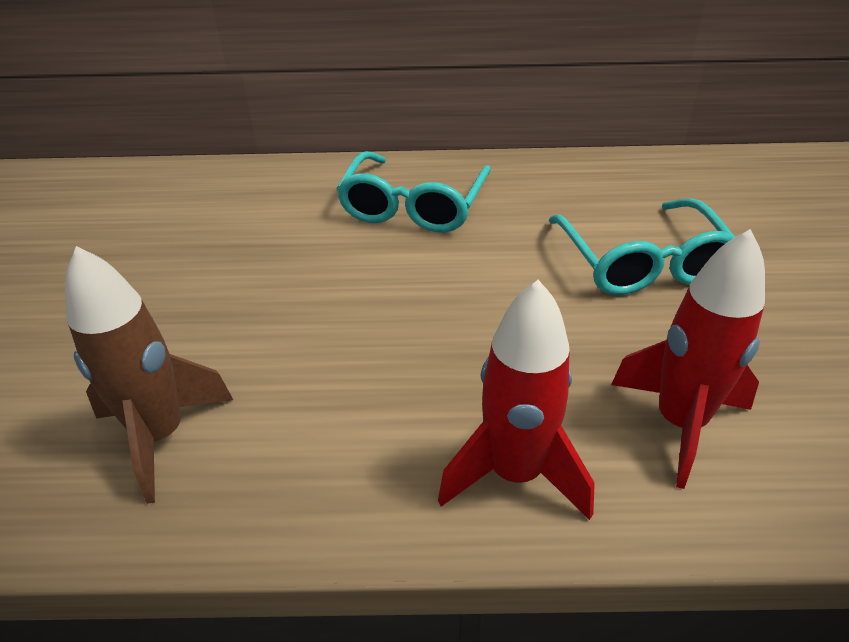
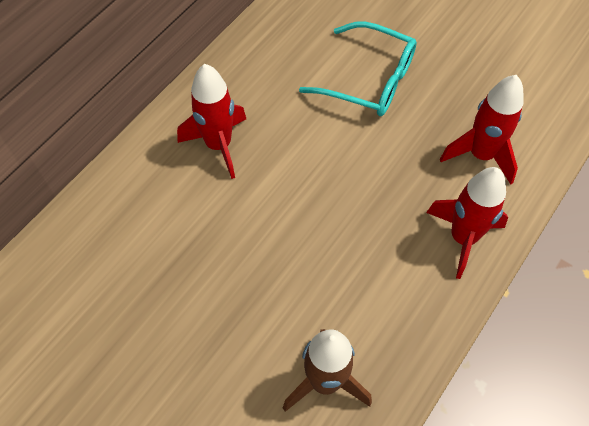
camera: 55 degrees left, 20 degrees up
turquoise glasses [336,151,491,232] -> red rocket [177,64,246,179]

